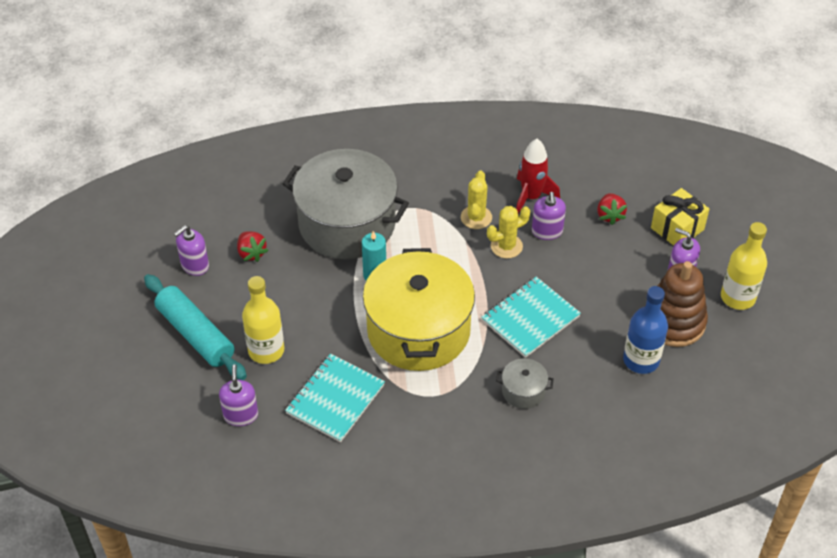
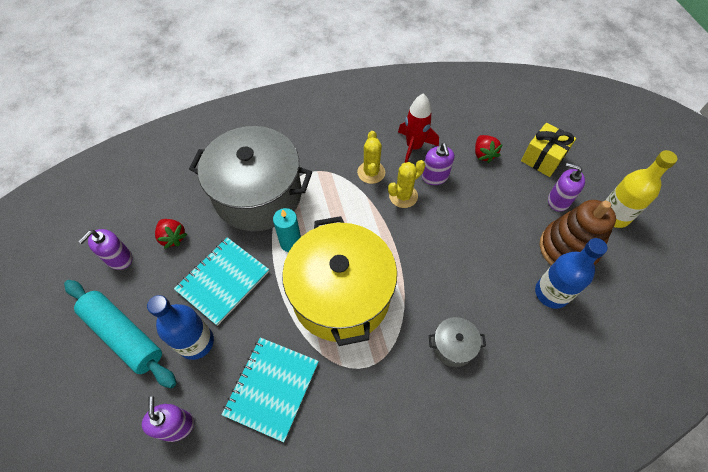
camera: 10 degrees left, 10 degrees up
yellow bottle [242,276,284,364] -> blue bottle [147,295,214,360]
turquoise notebook [481,277,581,358] -> turquoise notebook moved to [174,237,269,326]

